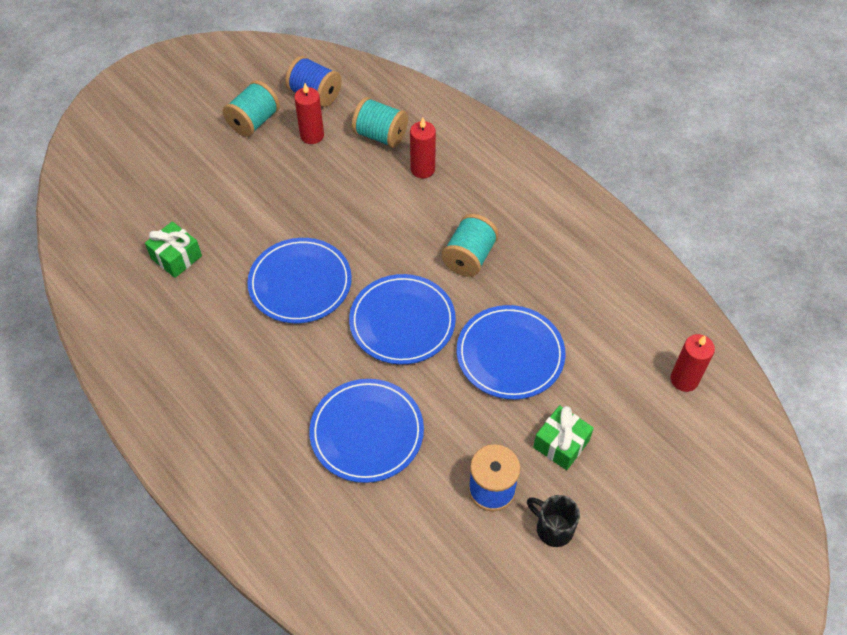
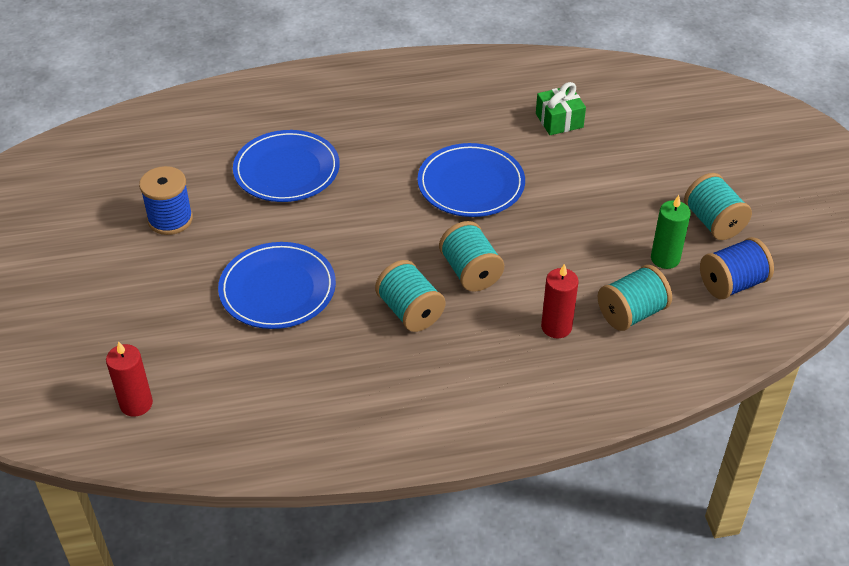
camera: 120 degrees right, 10 degrees down
red candle [294,83,324,144] -> green candle [651,195,691,269]
blue plate [349,274,456,365] -> none
black mug [527,495,580,547] -> none
green gift [533,405,594,470] -> none
none -> turquoise spool [439,221,504,292]

